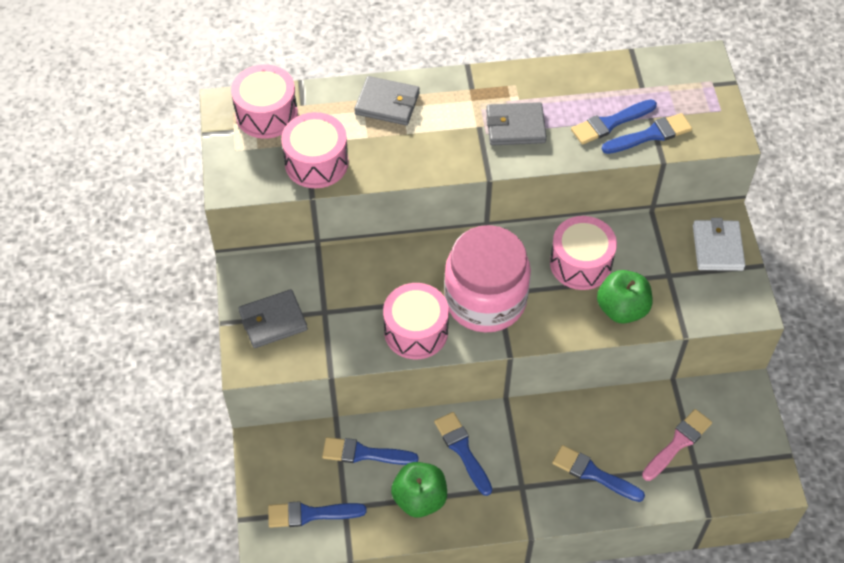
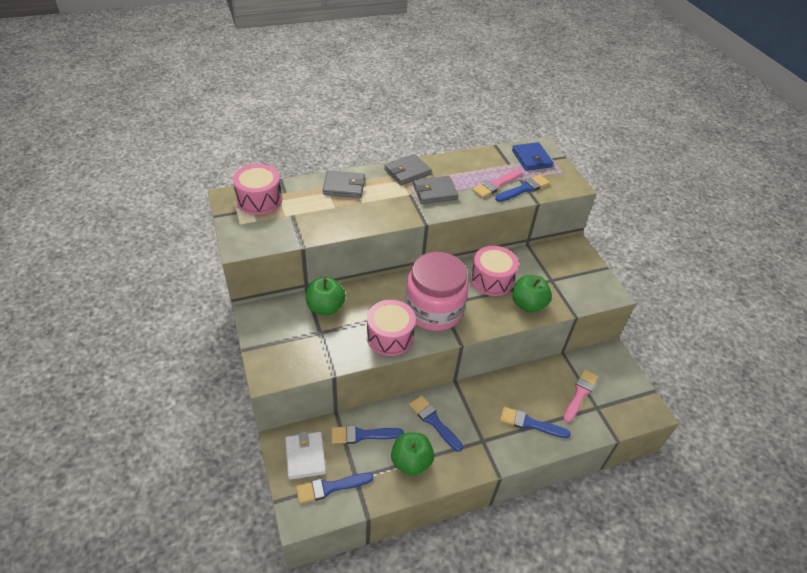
camera: 15 degrees left, 10 degrees down
grey wallet [238,289,308,348] -> grey wallet moved to [384,154,432,185]
pink drum [281,112,349,188] -> none
blue brush [571,99,657,145] -> pink brush [472,169,522,198]
white wallet [693,218,745,271] -> white wallet moved to [285,431,326,480]
none -> green apple [306,277,346,315]
none -> blue wallet [512,142,554,171]

